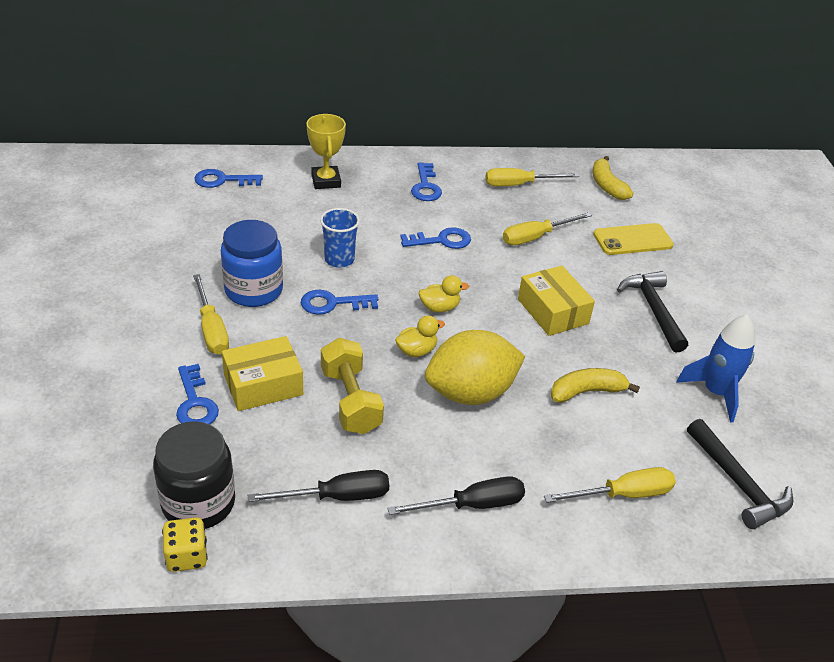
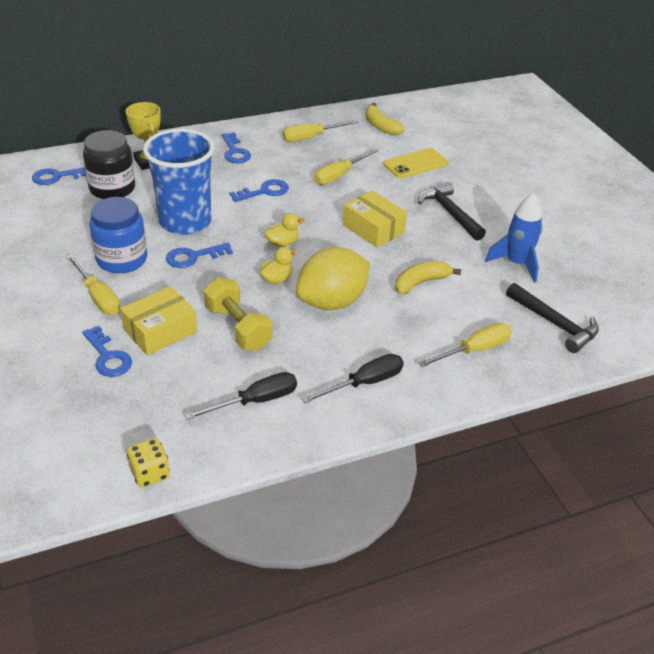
camera: 15 degrees left, 0 degrees up
black jar [153,421,235,529] -> black jar moved to [83,130,135,199]
blue cup [320,208,360,268] -> blue cup [143,129,215,235], size x2.00

